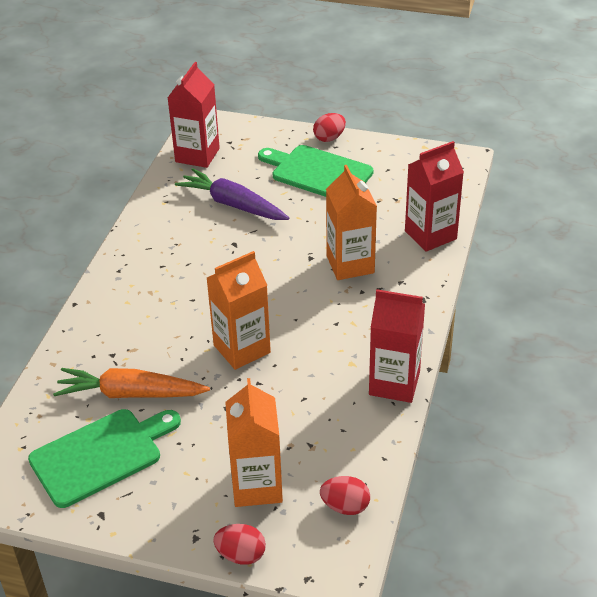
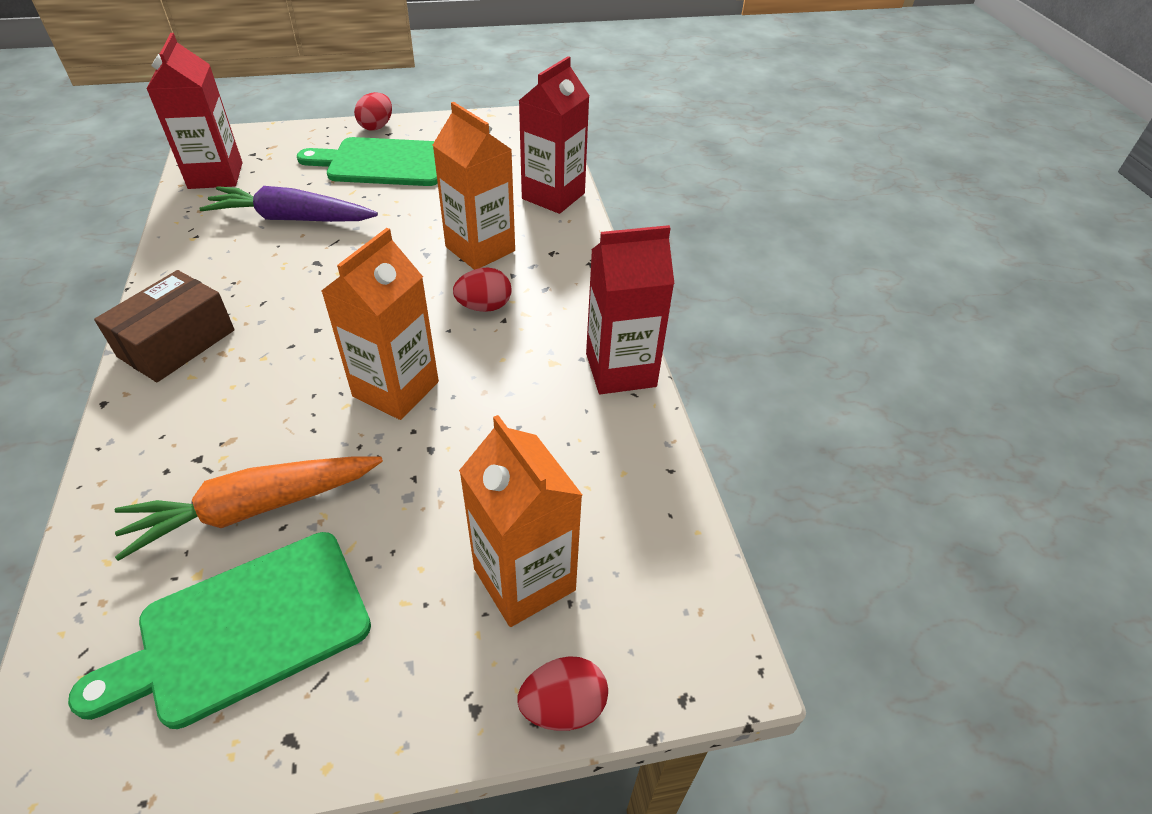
camera: 30 degrees left, 5 degrees up
green cutting board [28,409,181,508] -> green cutting board turned 150 degrees counterclockwise [68,532,371,729]
red egg [320,476,370,515] -> red egg moved to [453,268,511,312]
none -> brown box [94,270,235,382]

